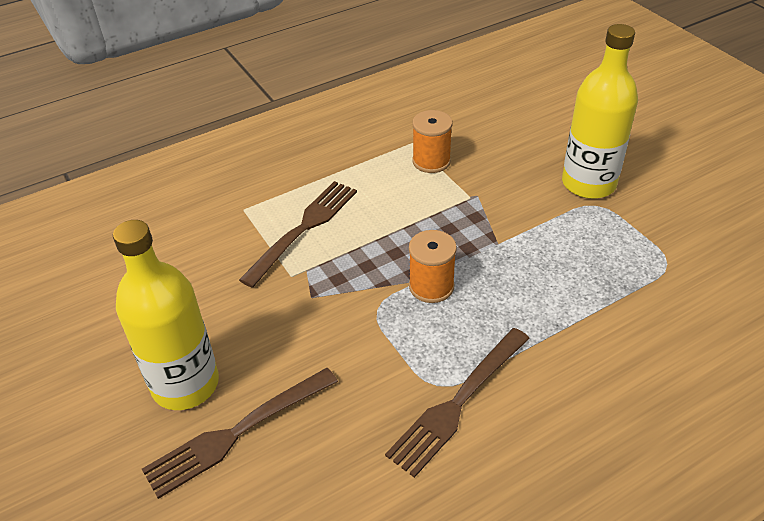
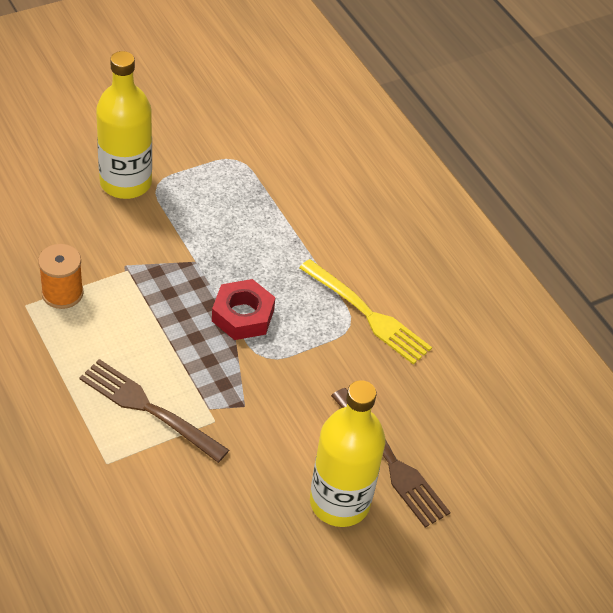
camera: 95 degrees left, 5 degrees up
brown fork [385,328,530,478] -> yellow fork [299,259,432,365]
orange spool [409,230,457,303] -> red nut [212,279,276,340]

